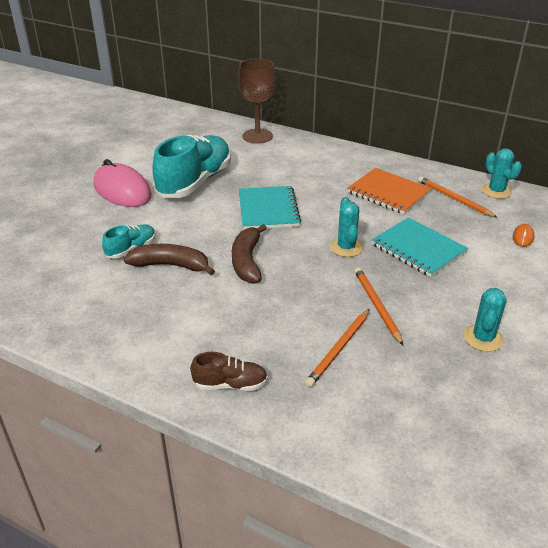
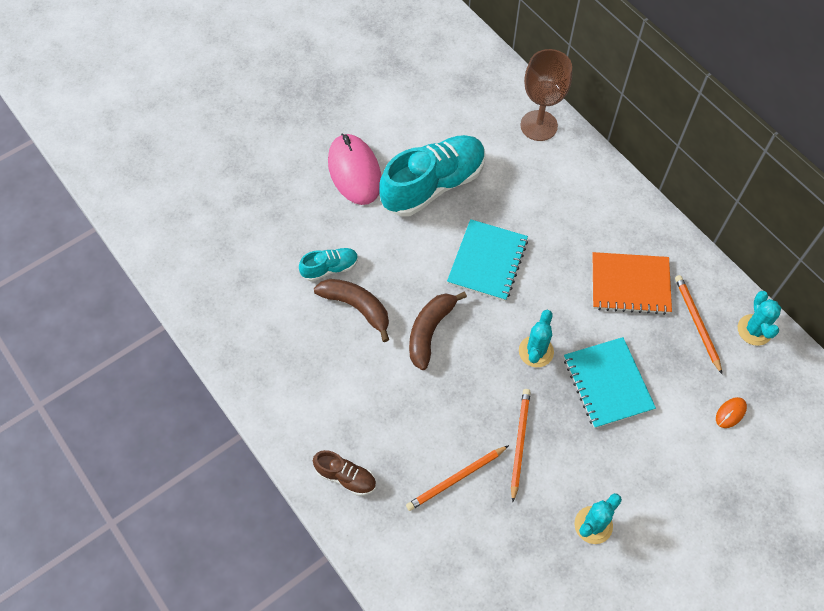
camera: 25 degrees right, 25 degrees up
orange notebook [347,168,432,214] -> orange notebook turned 60 degrees counterclockwise [592,252,672,315]

